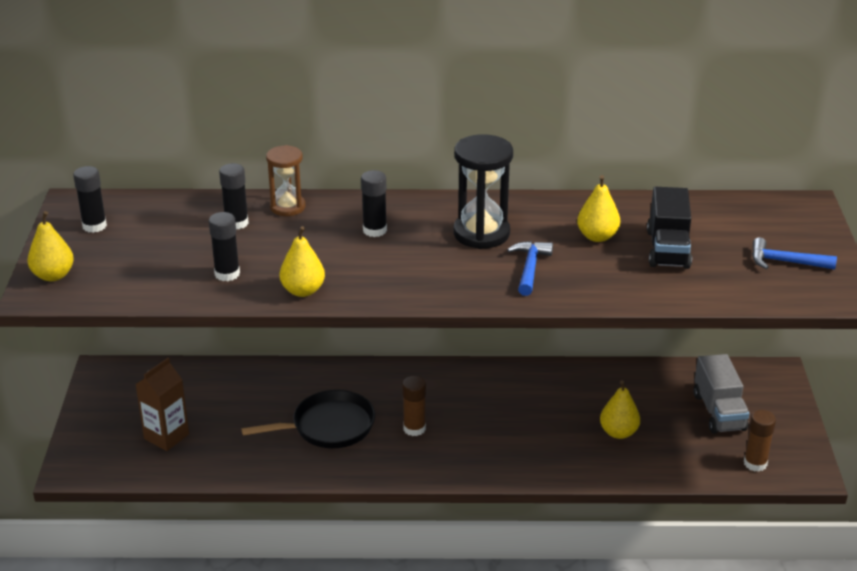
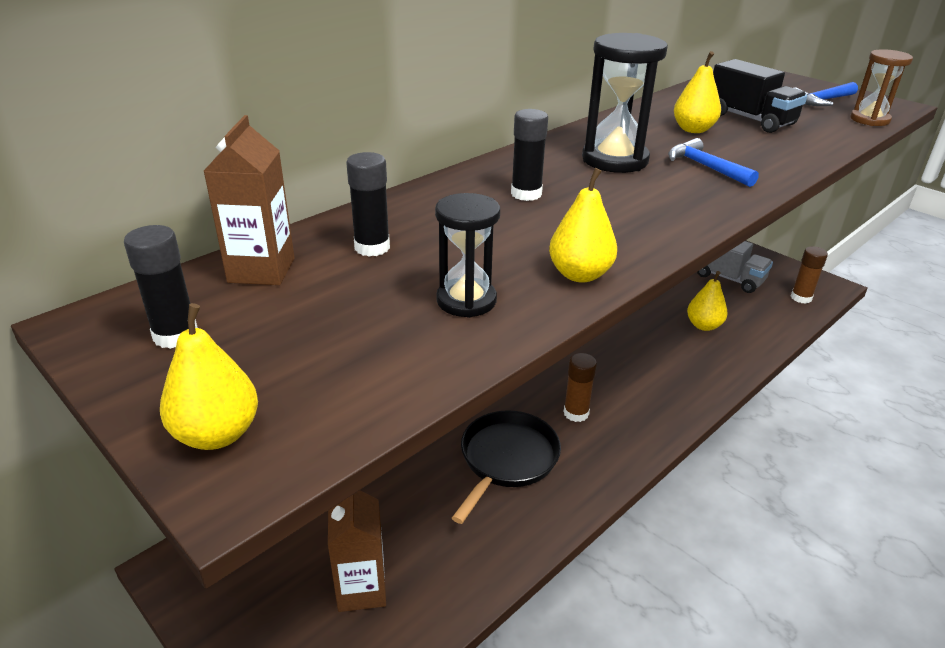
camera: 45 degrees left, 0 degrees up
black glue stick [209,212,240,281] -> black hourglass [435,193,500,318]
brown hourglass [266,145,305,216] -> brown hourglass moved to [850,49,913,126]
none -> brown carton [204,115,295,285]

